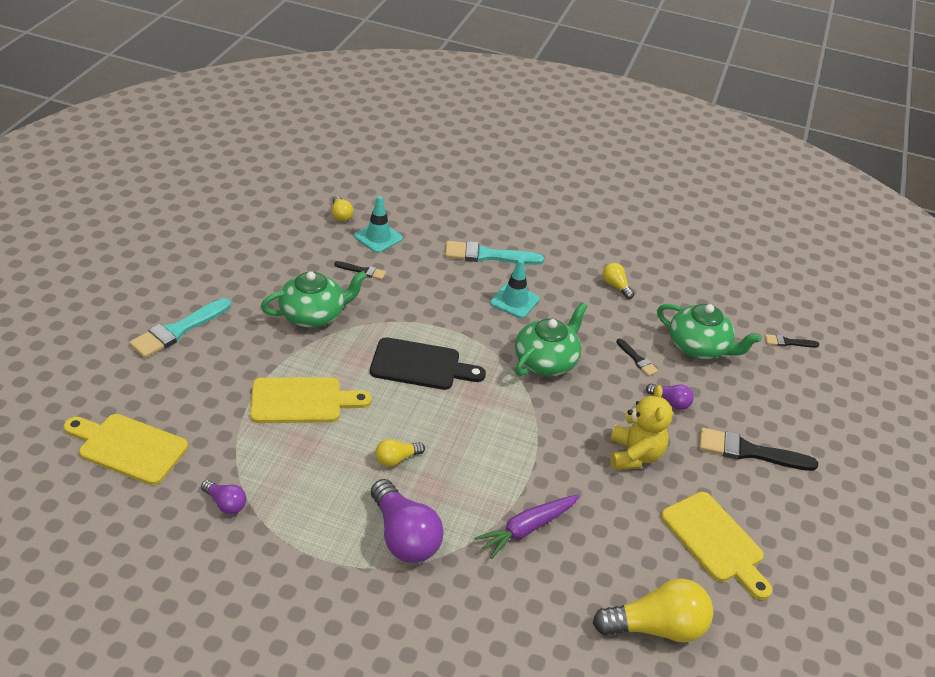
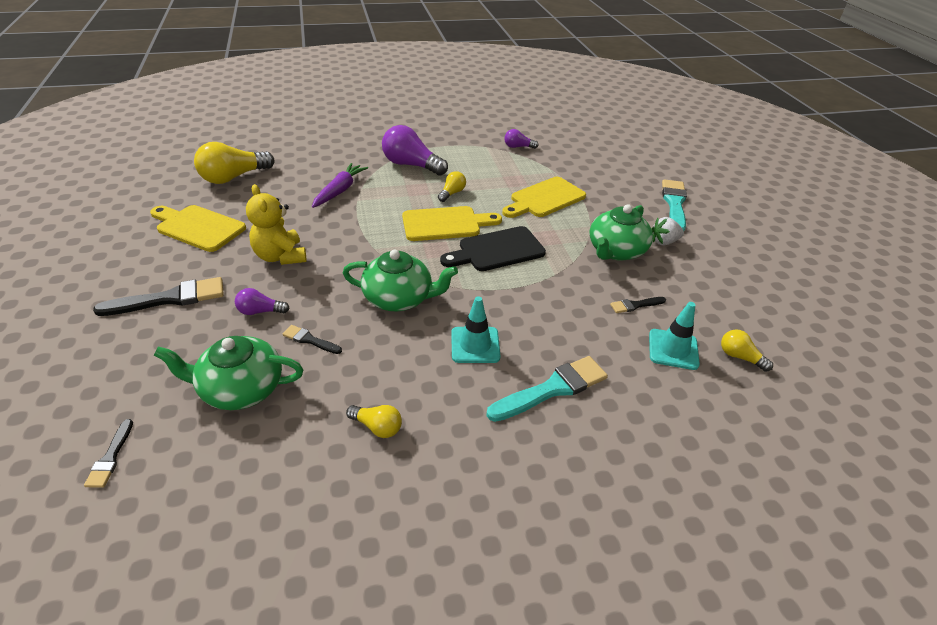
camera: 150 degrees right, 0 degrees up
yellow cutting board [64,414,188,485] -> yellow cutting board moved to [402,206,502,241]
green teapot [515,302,588,376] -> green teapot turned 90 degrees counterclockwise [343,250,458,311]
black brush [765,334,819,347] -> black brush turned 120 degrees clockwise [84,419,133,488]
none -> white strawberry [651,217,684,246]

